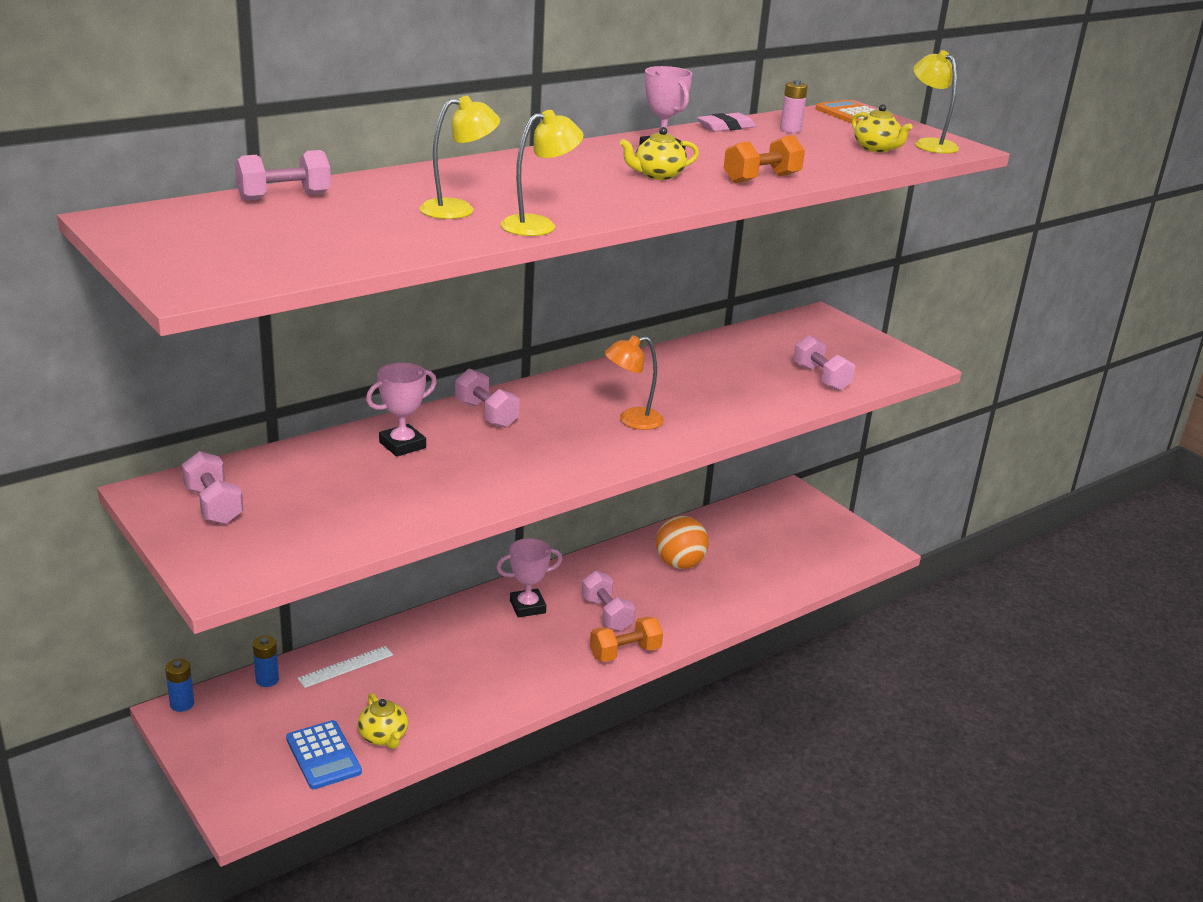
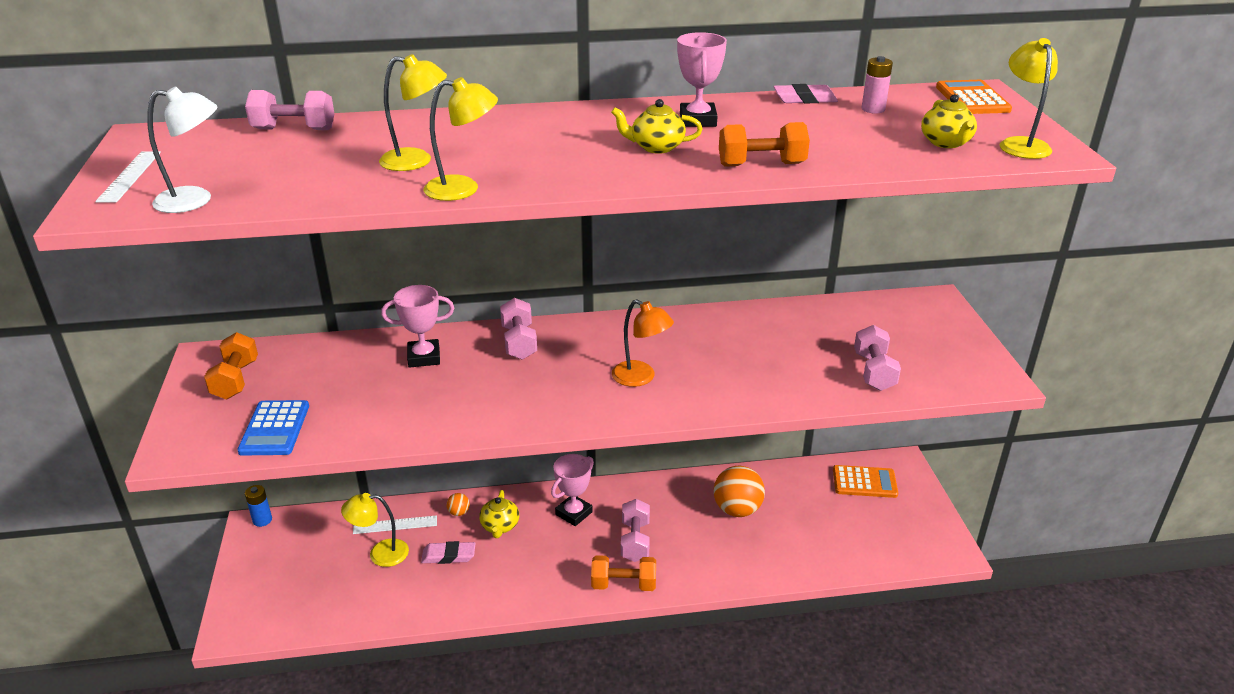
camera: 30 degrees right, 5 degrees up
pink dumbbell [182,451,244,524] -> orange dumbbell [204,332,258,399]
blue battery [253,636,279,687] -> none
blue calculator [286,720,362,789] -> blue calculator moved to [237,400,309,455]
yellow teapot [358,693,408,749] -> yellow teapot moved to [479,490,519,538]
pink trophy [496,538,563,617] -> pink trophy turned 60 degrees counterclockwise [551,454,594,526]
orange lamp [605,335,664,430] -> orange lamp turned 150 degrees counterclockwise [612,299,674,387]
none -> white ruler [95,151,161,203]
none -> white lamp [147,86,217,213]
none -> yellow lamp [341,493,409,567]
none -> pink eraser [421,541,475,564]
none -> orange ball [446,493,470,516]
none -> orange calculator [833,465,898,498]

